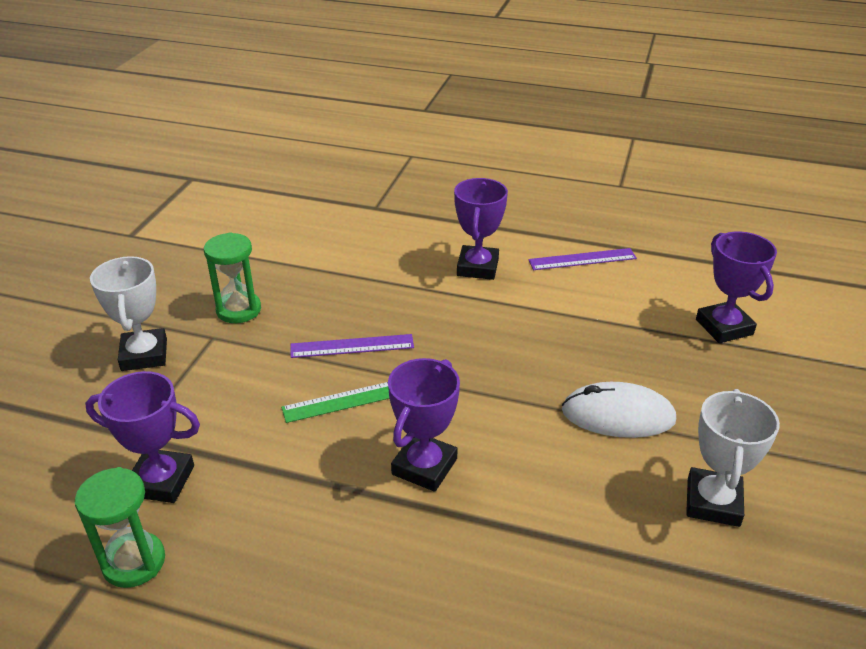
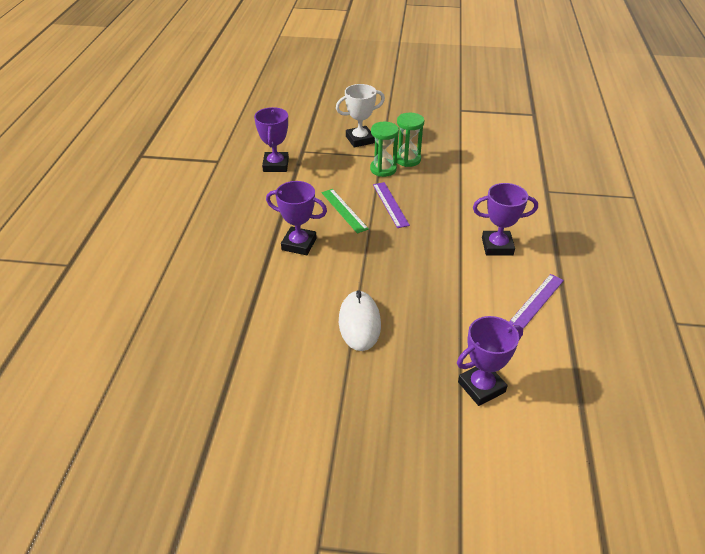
camera: 80 degrees right, 5 degrees up
green hourglass [75,467,165,588] -> green hourglass moved to [370,122,399,177]
purple ruler [528,248,637,270] -> purple ruler turned 60 degrees clockwise [509,274,564,329]
white trophy [686,389,780,527] -> none

